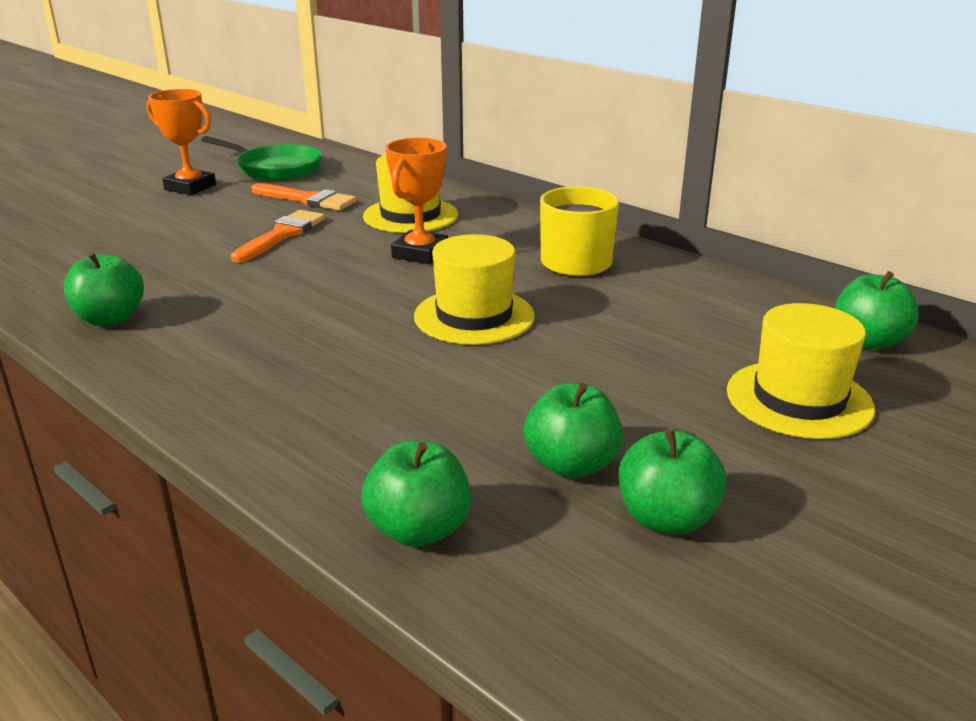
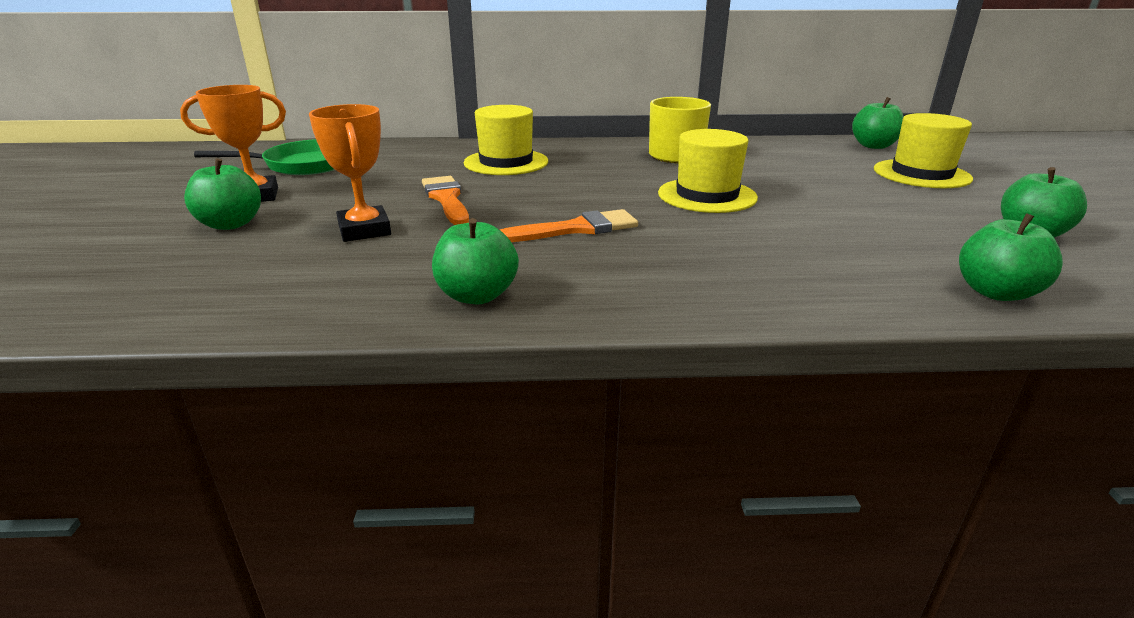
camera: 45 degrees left, 0 degrees up
orange brush [251,183,357,211] -> orange brush moved to [500,209,638,242]
orange trophy [386,138,448,264] -> orange trophy moved to [309,104,391,242]
green apple [524,383,623,478] -> green apple moved to [184,158,261,230]

